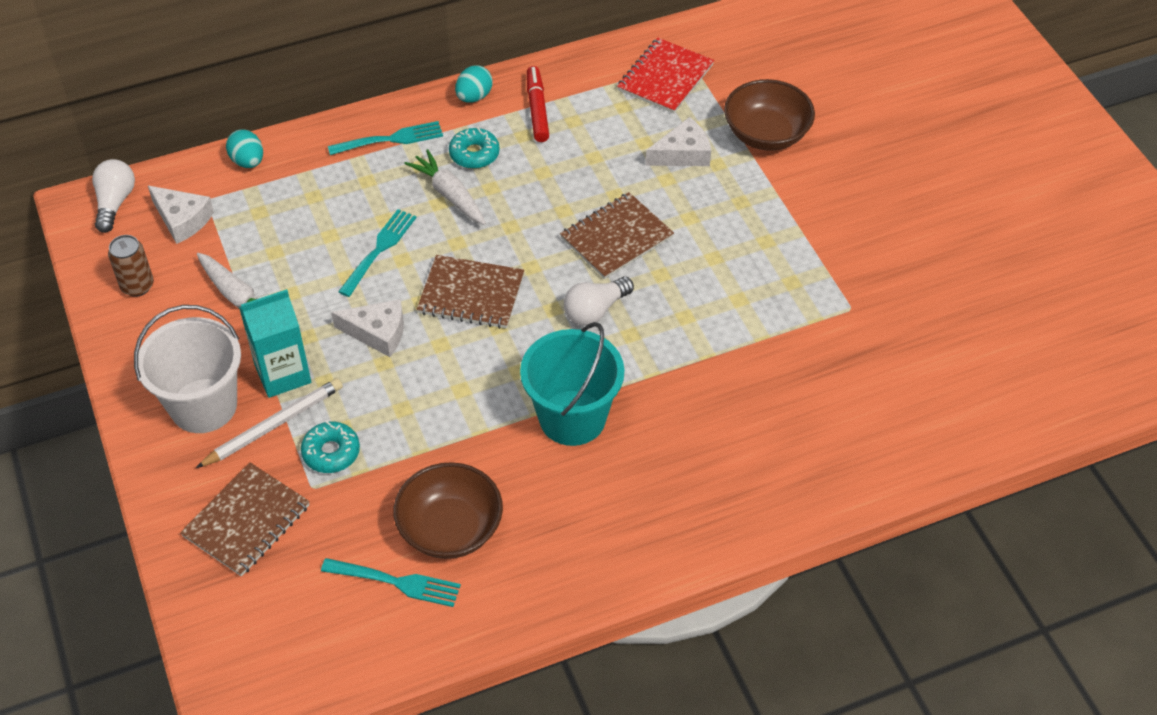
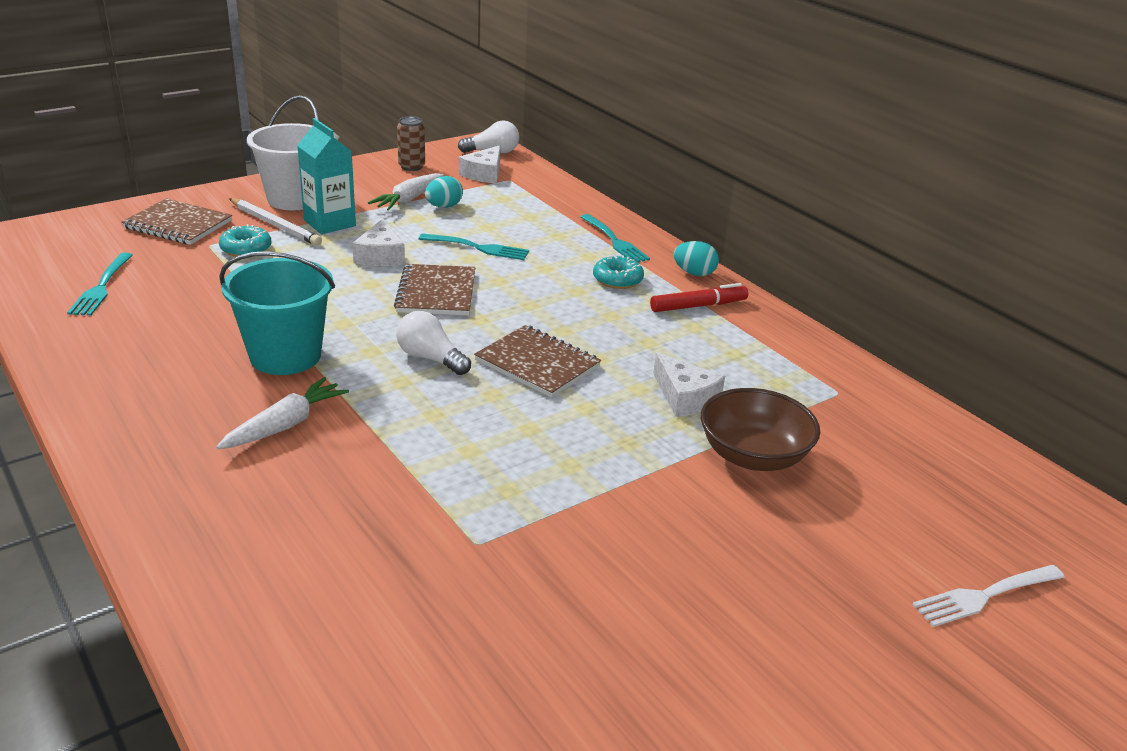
camera: 75 degrees right, 20 degrees down
turquoise egg [226,130,263,168] -> turquoise egg moved to [425,176,463,208]
brown bowl [393,462,503,559] -> none
white carrot [405,149,486,225] -> white carrot moved to [216,377,349,449]
red notebook [617,38,714,113] -> none
none -> white fork [912,565,1065,627]

